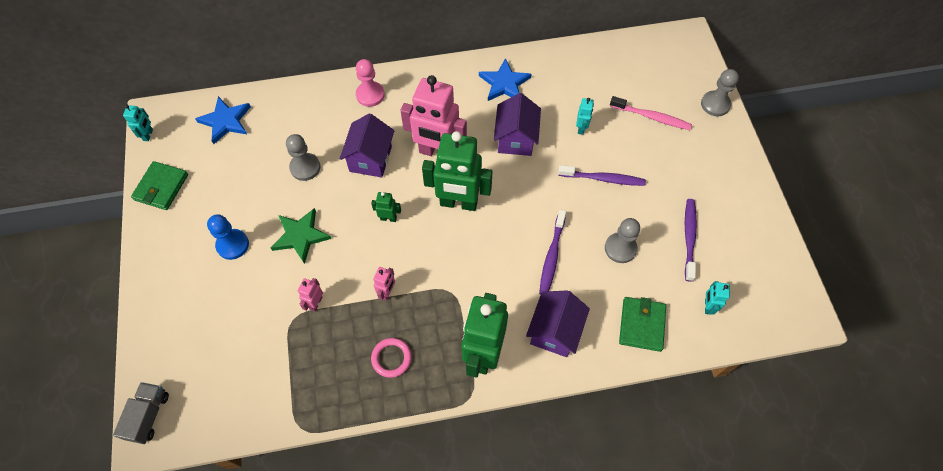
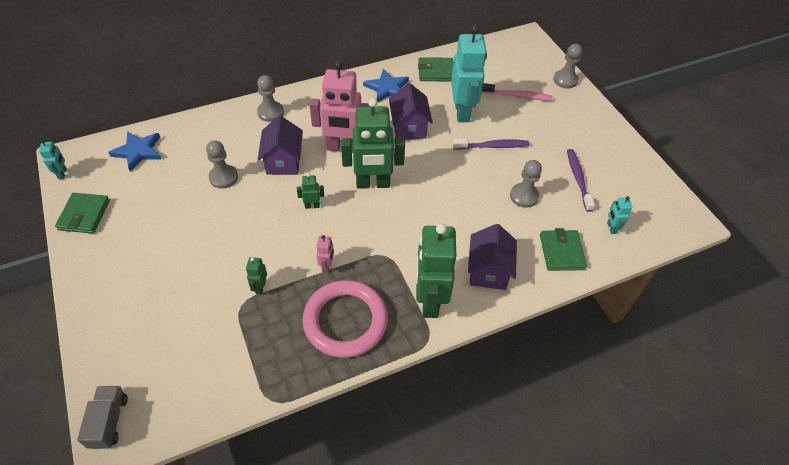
camera: 15 degrees left, 10 degrees down
blue pawn [207,214,249,260] -> none
green star [271,208,332,264] -> none
pink robot [298,278,323,311] -> green robot [246,257,267,295]
pink pawn [356,59,385,107] -> grey pawn [257,75,284,122]
pink ring [371,338,412,378] -> pink ring [302,280,388,358], size x2.16
purple toothbrush [539,210,566,295] -> none
turquoise robot [576,98,594,135] -> turquoise robot [451,25,487,122], size x2.35
none -> green wallet [418,57,454,81]

